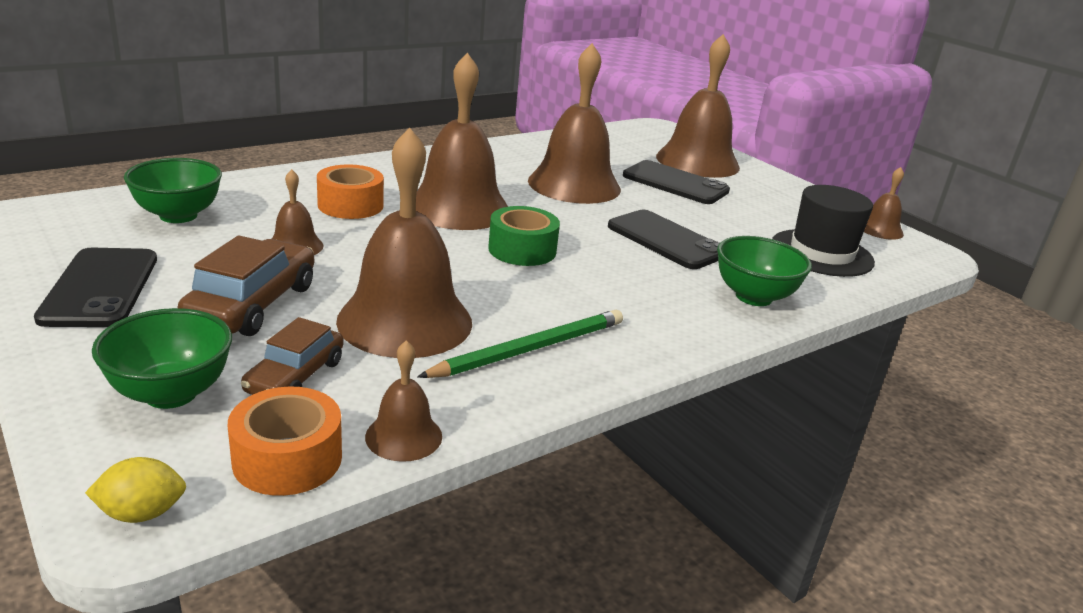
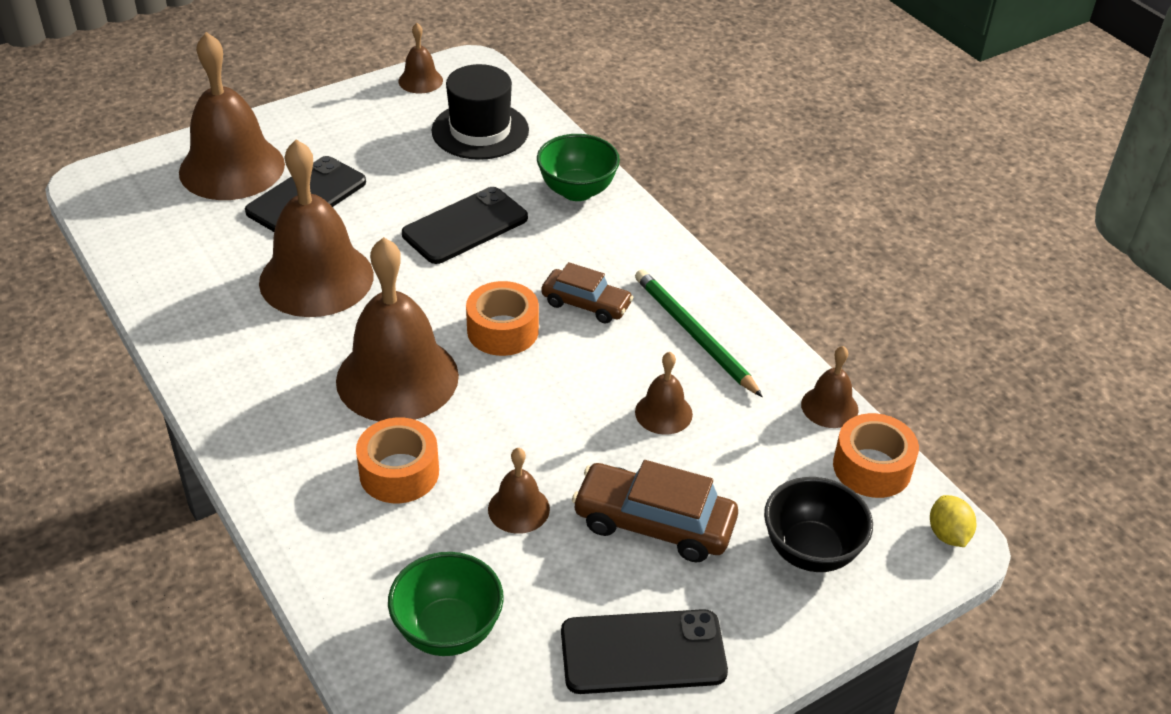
camera: 85 degrees left, 15 degrees up
green bowl [92,308,232,409] -> black bowl [764,477,873,572]
brown car [241,317,344,395] -> brown car moved to [541,262,633,324]
brown bell [336,128,472,358] -> brown bell [635,352,693,435], size x0.46
green tape [488,206,560,266] -> orange tape [466,281,539,356]

